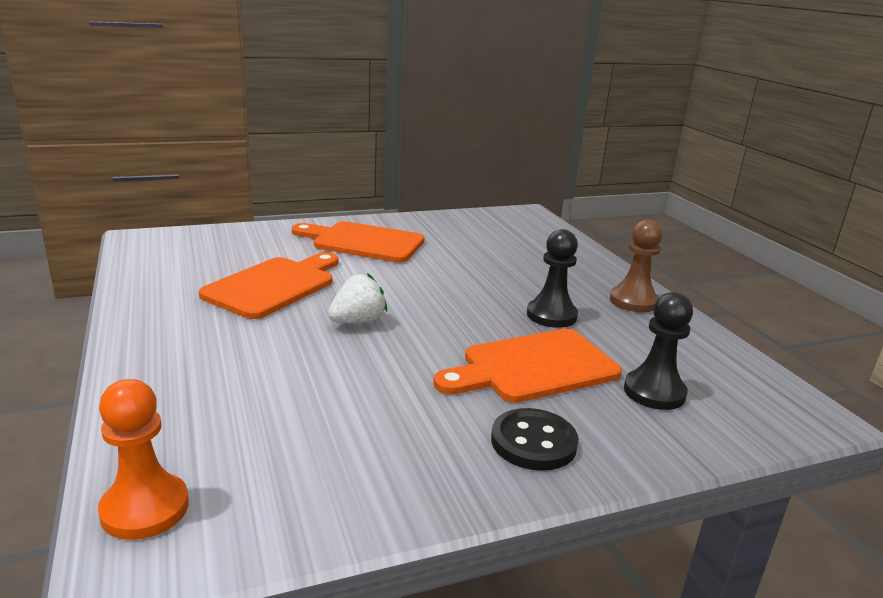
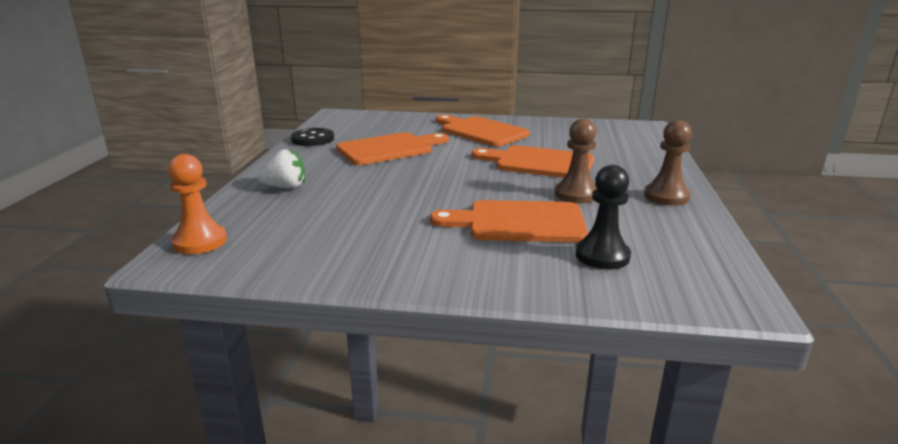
camera: 30 degrees right, 0 degrees up
white strawberry [328,273,387,323] -> white strawberry moved to [257,149,305,189]
black button [491,408,579,471] -> black button moved to [291,128,334,146]
black pawn [527,229,578,328] -> brown pawn [555,118,597,203]
none -> orange cutting board [471,145,594,178]

